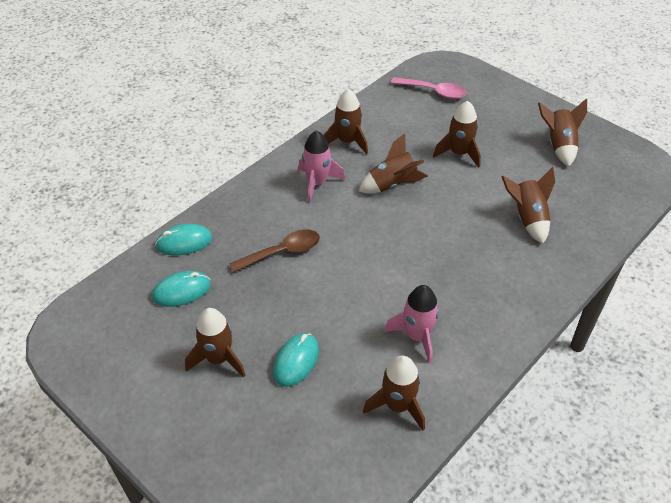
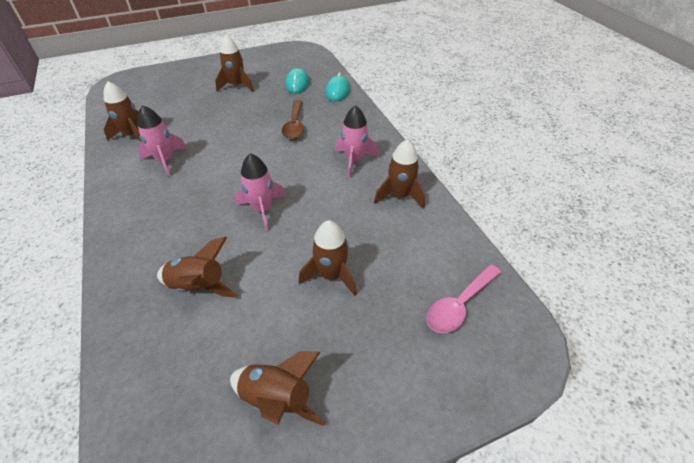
camera: 115 degrees right, 0 degrees up
turquoise mouse [273,333,319,387] -> none
brown rocket [359,133,428,194] -> none
none -> pink rocket [234,153,286,231]

